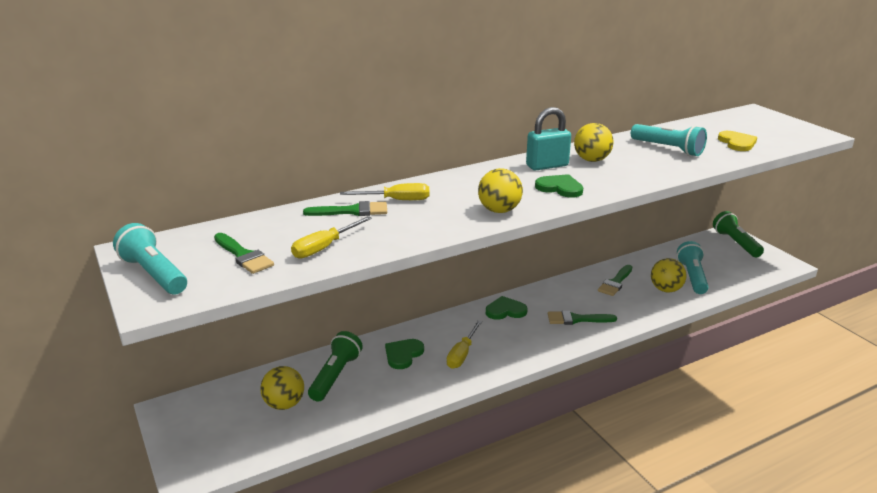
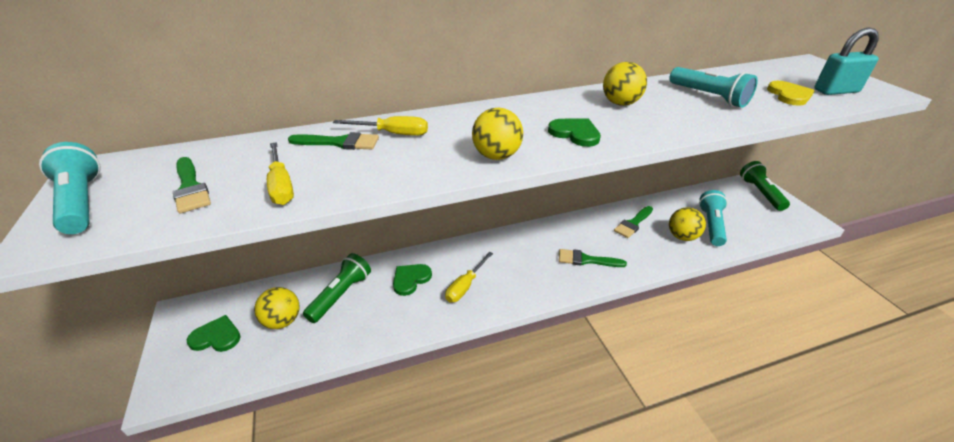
camera: 10 degrees right, 10 degrees up
yellow screwdriver [291,216,372,259] -> yellow screwdriver turned 75 degrees counterclockwise [267,142,294,205]
green heart [486,296,528,320] -> green heart moved to [187,315,241,352]
turquoise padlock [526,107,571,170] -> turquoise padlock moved to [814,27,879,95]

